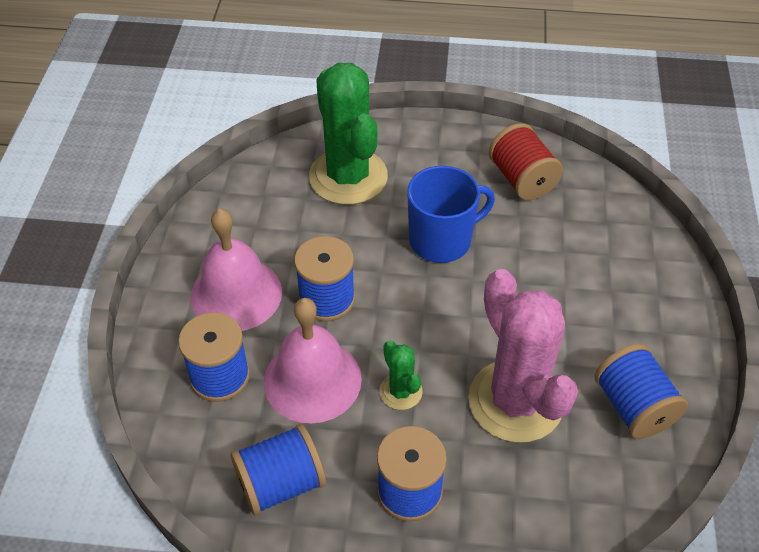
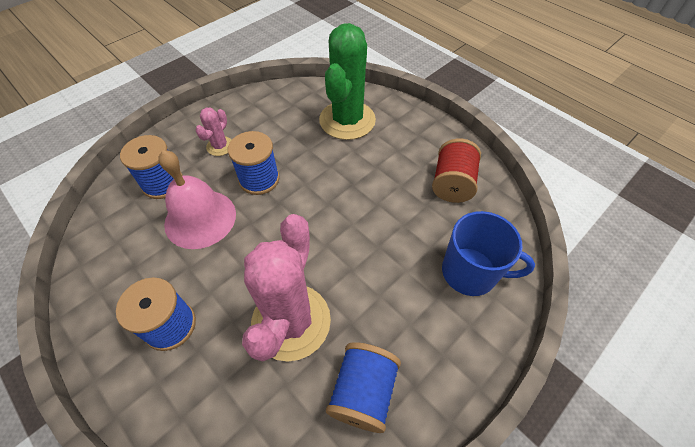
camera: 40 degrees right, 5 degrees up
pink bell [190,209,282,331] -> pink cactus [195,108,232,156]
blue spool [230,424,326,516] -> none
green cactus [379,341,423,410] -> none
blue mug [407,166,495,263] -> blue mug moved to [442,211,535,296]

